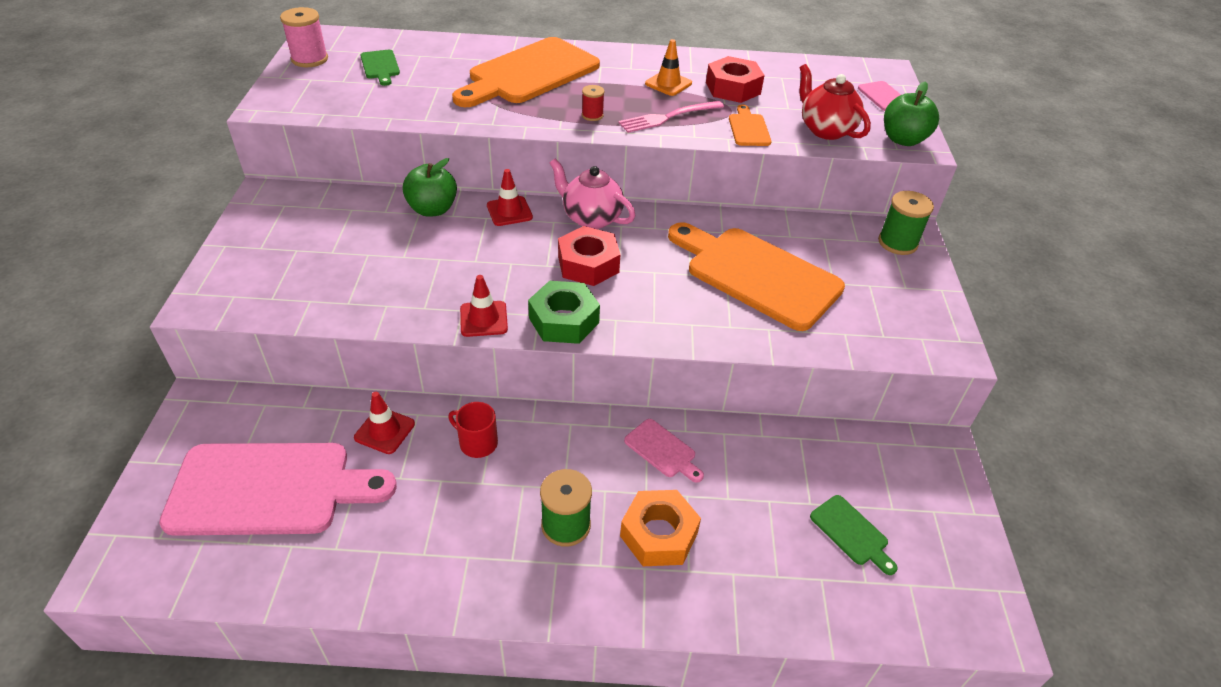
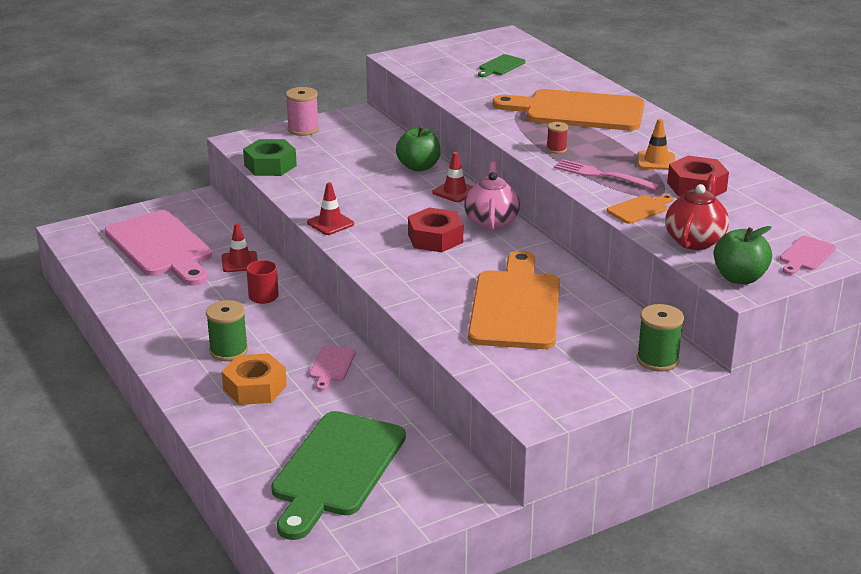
camera: 60 degrees right, 15 degrees down
pink spool [280,7,328,67] -> pink spool moved to [286,87,319,136]
green nut [528,281,600,344] -> green nut moved to [243,139,297,176]
green cutting board [810,495,898,575] -> green cutting board [271,411,406,540], size x2.33

